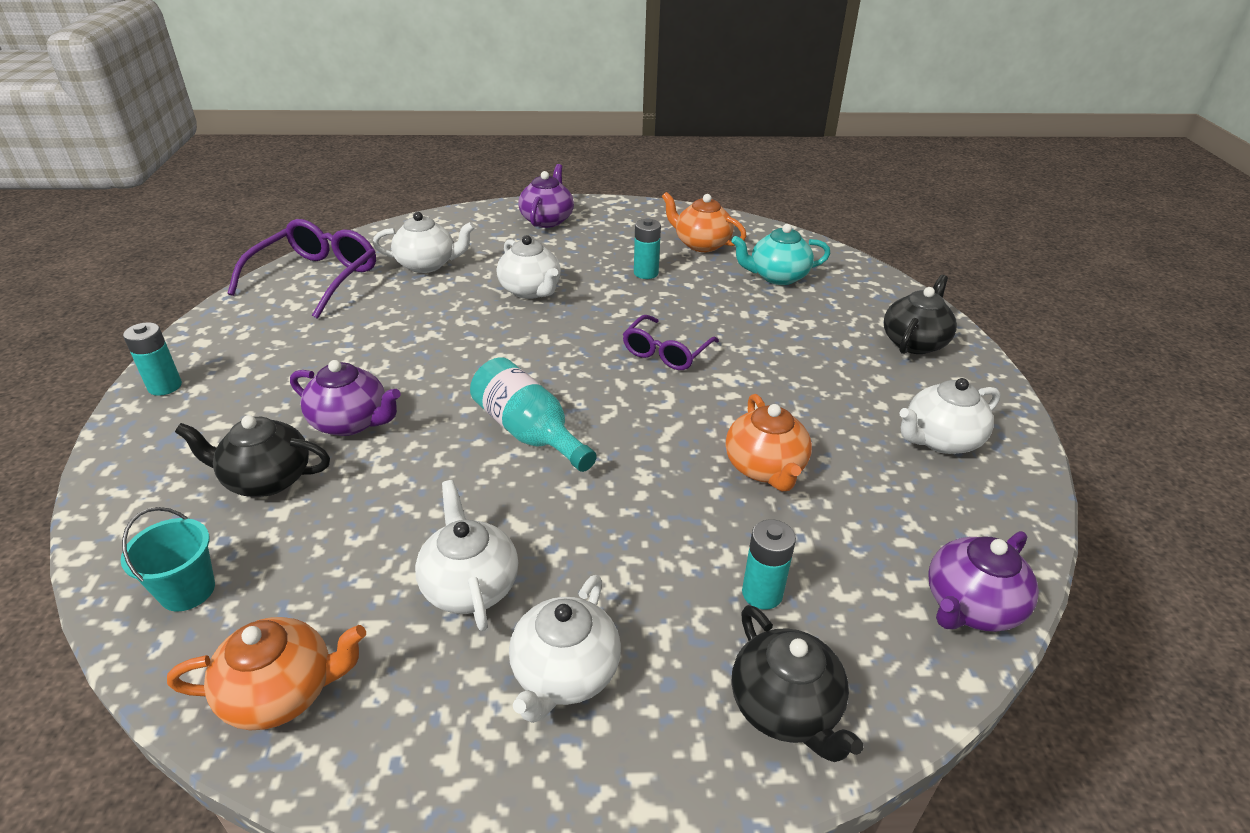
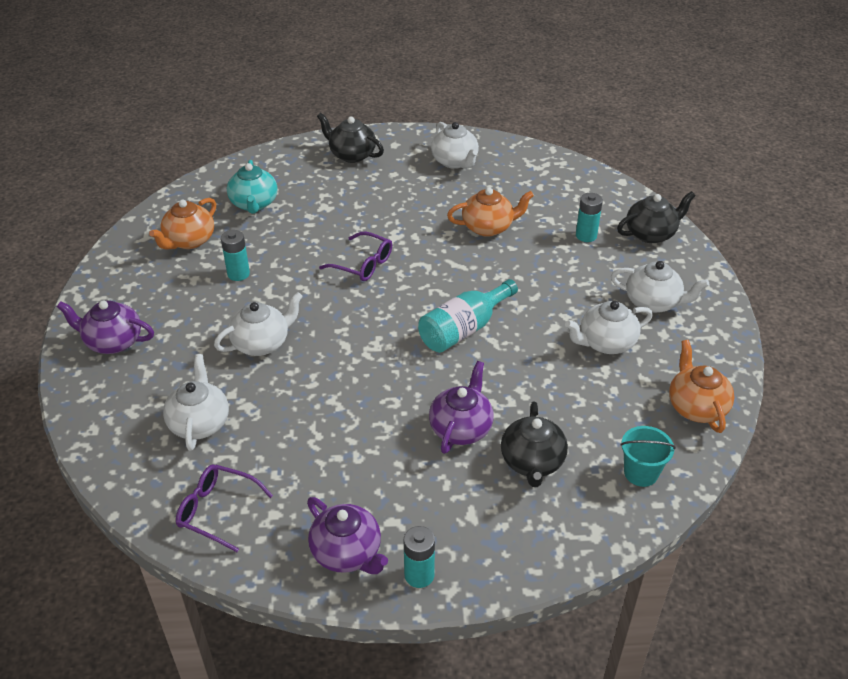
camera: 90 degrees left, 5 degrees up
purple glasses [228,219,376,319] -> purple glasses [176,464,273,552], size x0.62
purple teapot [929,531,1039,632] -> purple teapot moved to [307,497,388,574]

